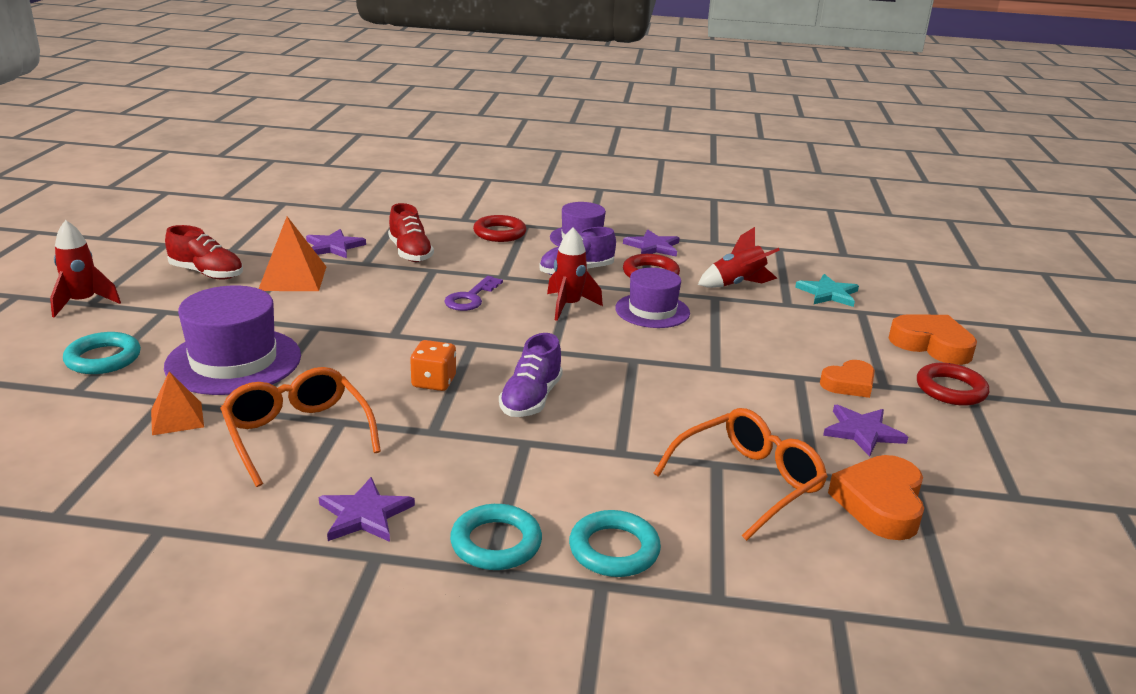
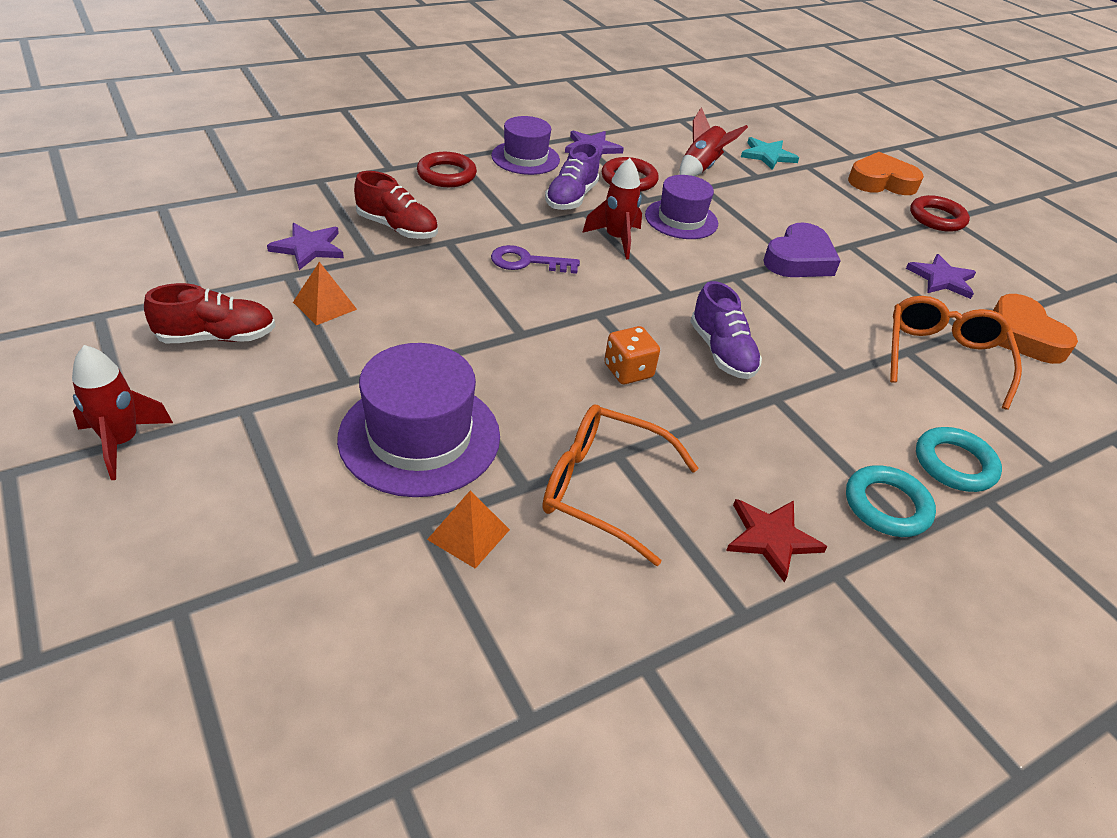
camera: 40 degrees left, 15 degrees up
turquoise ring [63,332,141,374] -> none
orange pyramid [259,216,326,291] -> orange pyramid [293,262,357,325], size x0.63
purple star [319,477,415,542] -> red star [726,499,827,583]
purple key [444,276,503,311] -> purple key turned 105 degrees clockwise [491,245,580,274]
orange heart [820,360,875,398] -> none
none -> purple heart [764,222,841,277]

